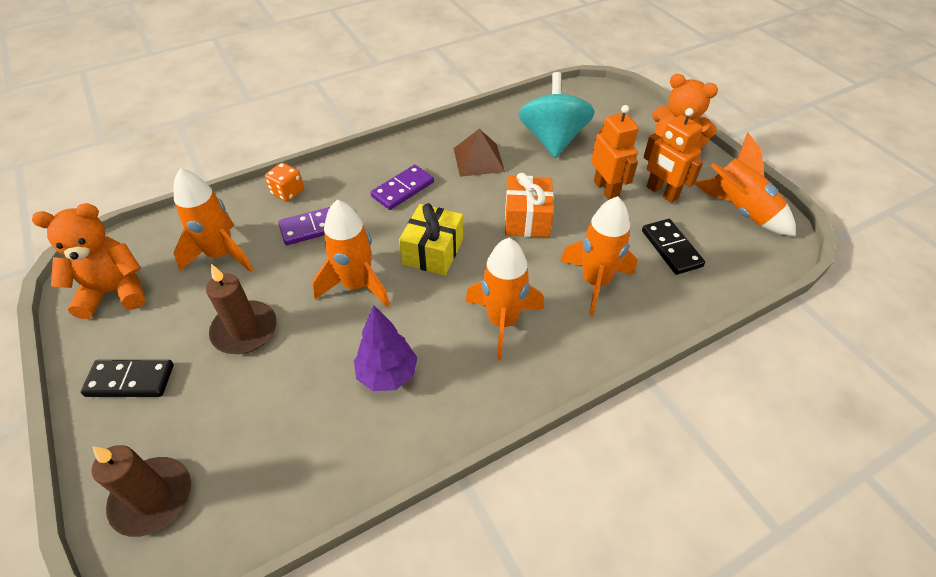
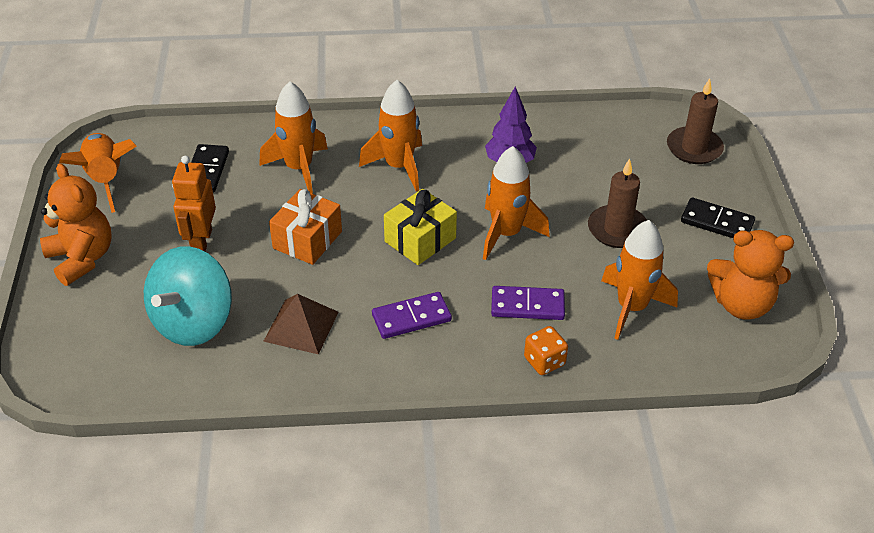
camera: 155 degrees left, 5 degrees down
orange robot [643,108,703,203] -> none

